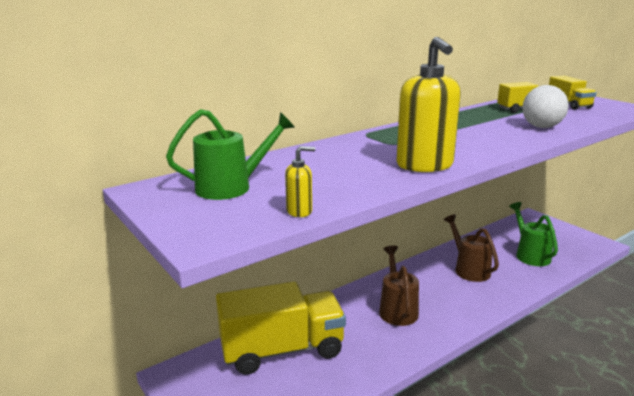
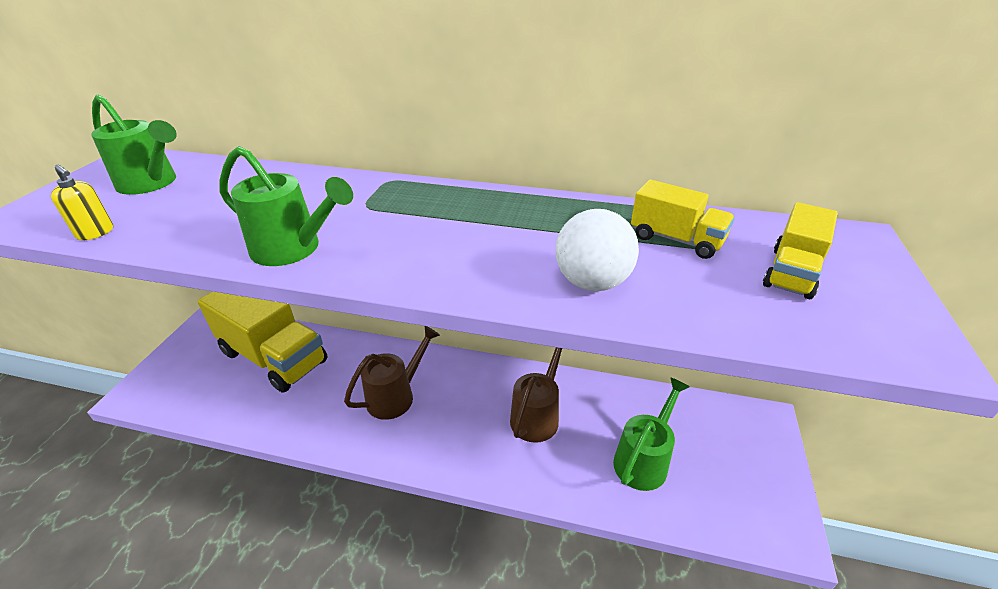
camera: 50 degrees right, 15 degrees up
yellow soap dispenser [396,37,461,172] -> green watering can [219,146,353,266]

